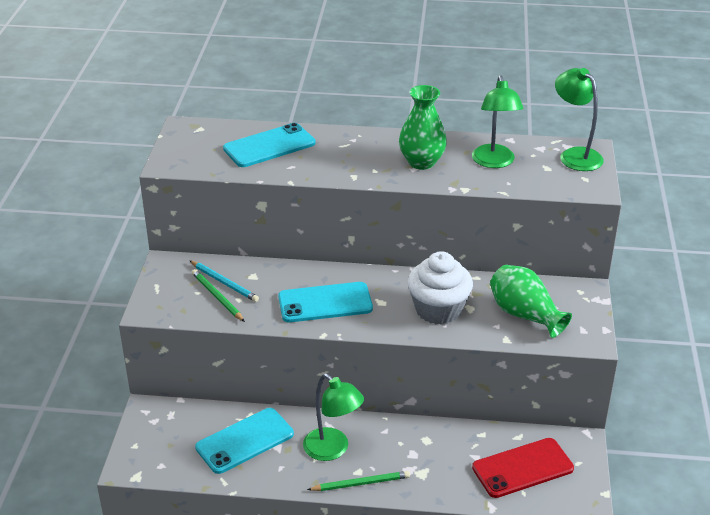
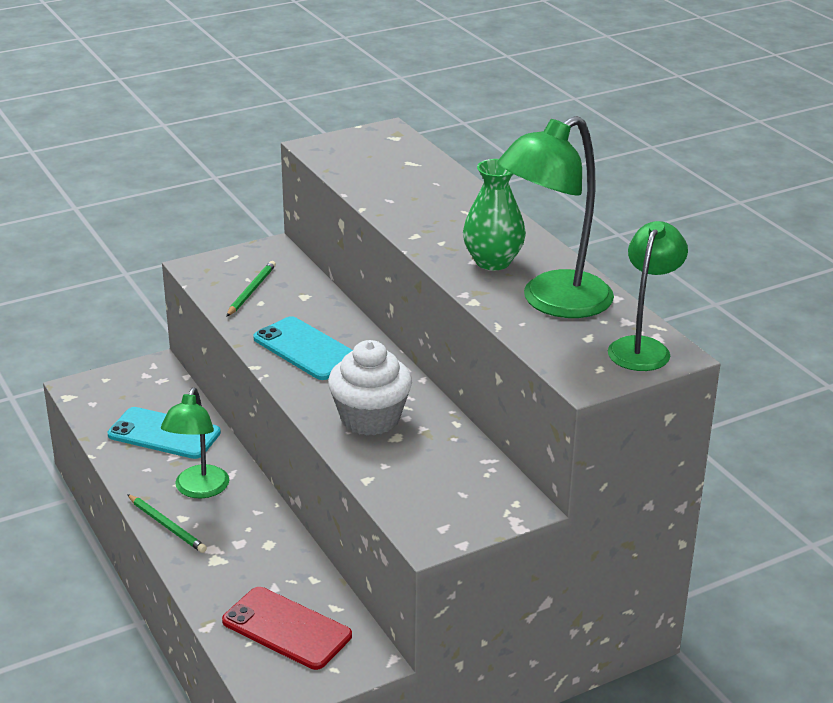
camera: 55 degrees right, 5 degrees down
turquoise pencil [189,260,259,302] -> none
turquoise phone [223,123,315,167] -> none
green lamp [472,75,524,168] -> green lamp [497,116,614,318], size x1.53
green vase [490,265,572,338] -> none

